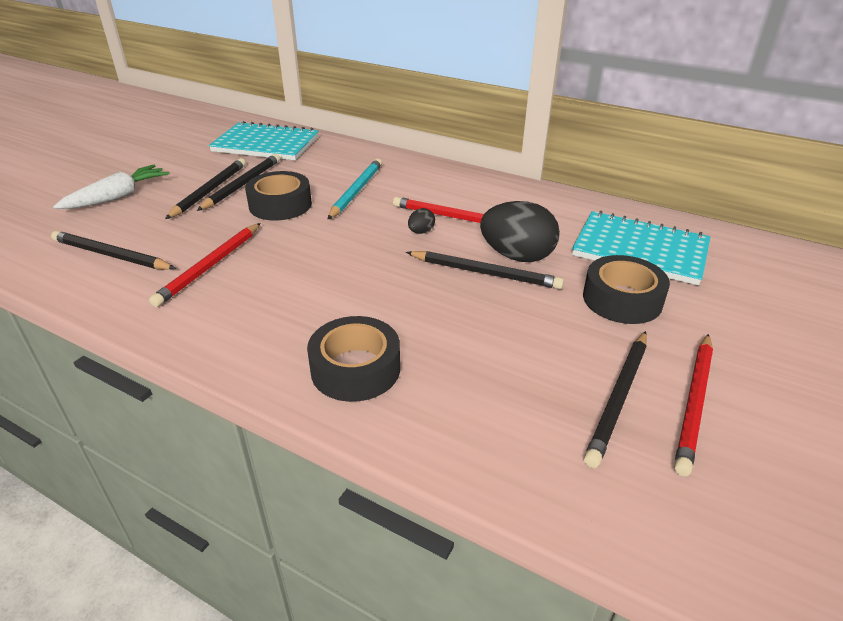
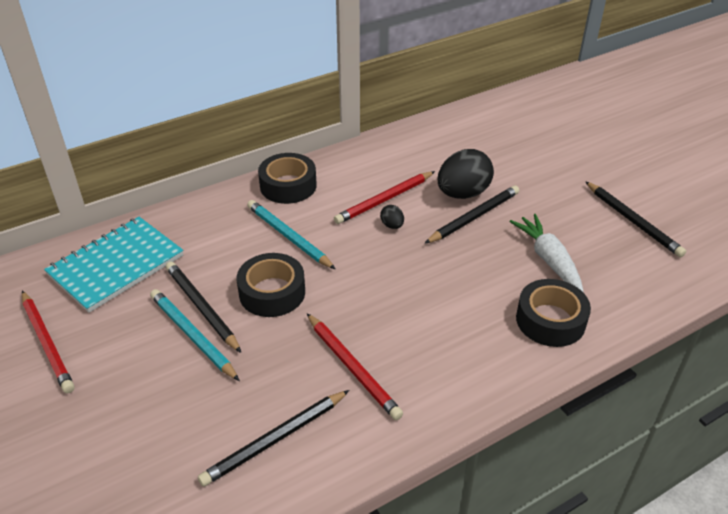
camera: 60 degrees left, 5 degrees up
white carrot [53,165,170,209] -> white carrot moved to [509,214,584,293]
black pencil [165,158,246,219] -> turquoise pencil [150,289,240,381]
turquoise notebook [572,211,710,285] -> none
black tape [583,255,670,324] -> black tape moved to [258,153,317,204]
red pencil [674,334,713,477] -> red pencil moved to [22,291,75,393]

